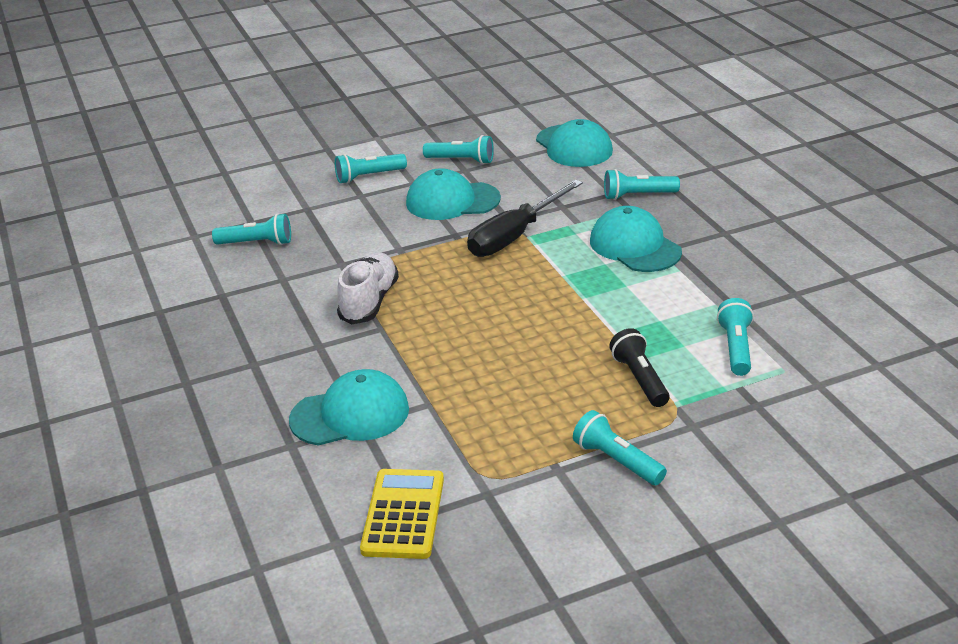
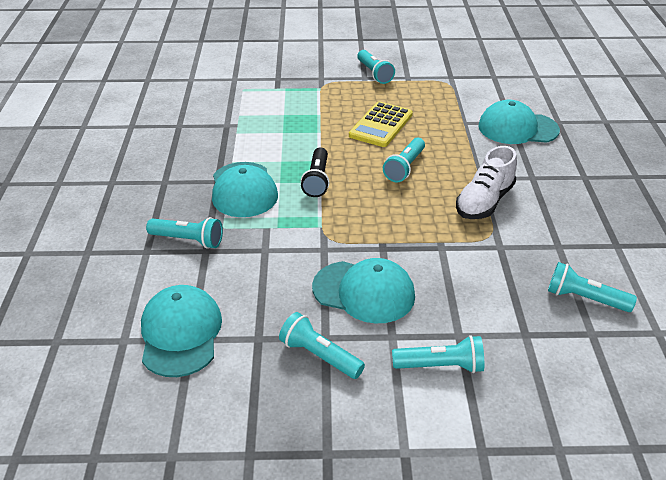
camera: 160 degrees left, 5 degrees up
yellow calculator [360,469,444,559] -> yellow calculator moved to [349,101,413,147]
black screwdriver [467,180,583,257] -> none
black flashlight [609,328,670,407] -> black flashlight moved to [301,147,330,197]
turquoise flashlight [717,298,754,376] -> turquoise flashlight moved to [383,137,425,182]

